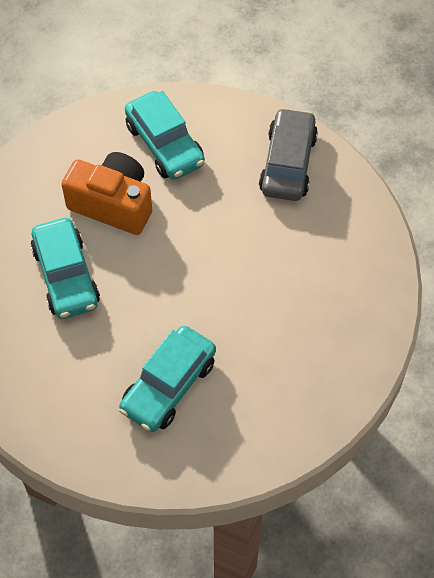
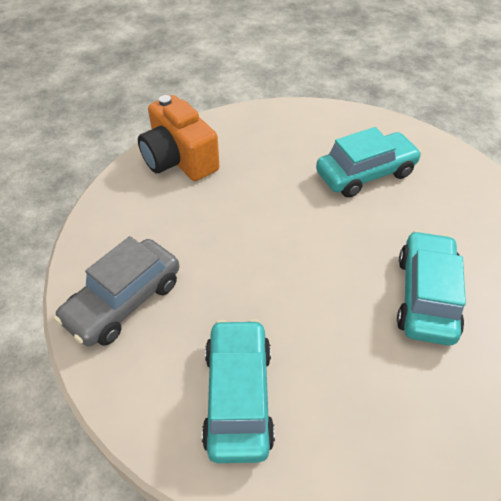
camera: 150 degrees left, 10 degrees down
orange camera [61,152,152,235] -> orange camera moved to [138,95,219,181]

